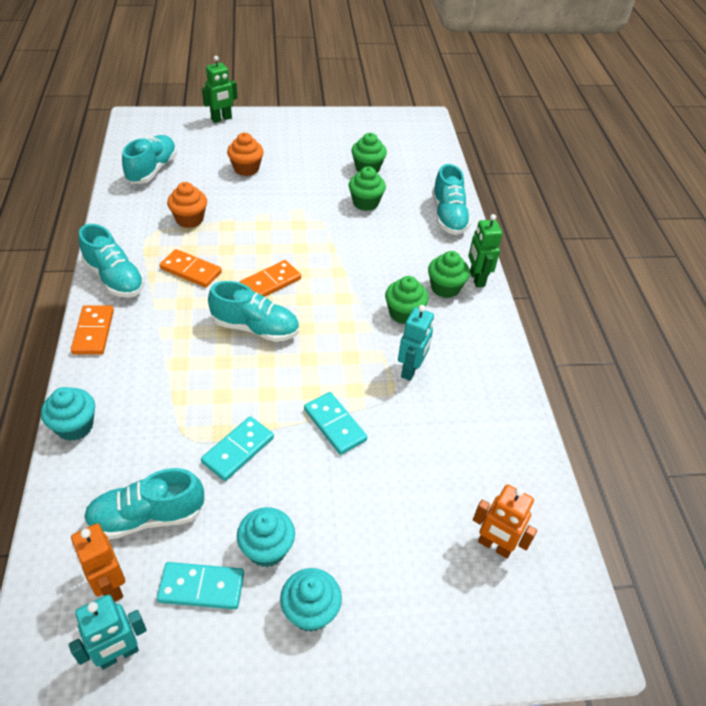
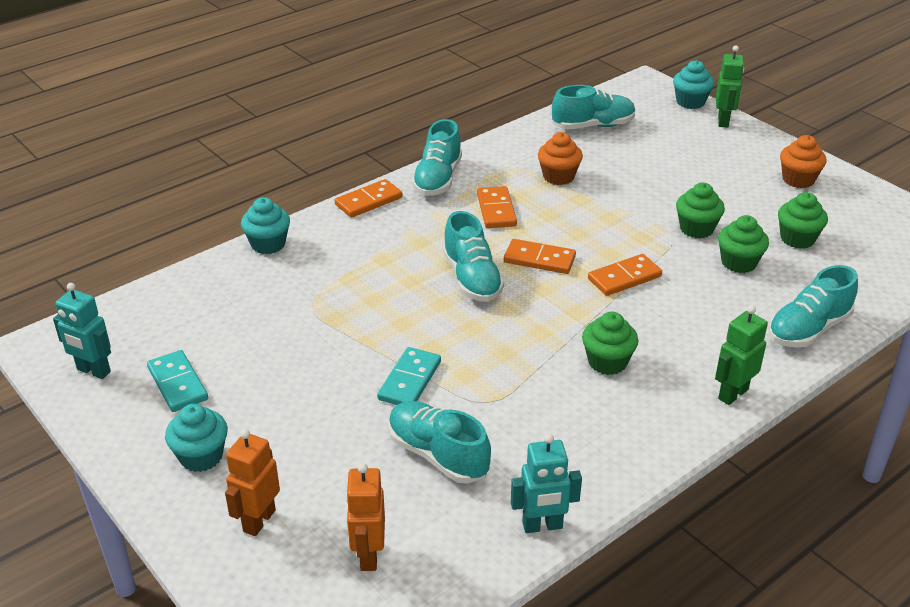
camera: 60 degrees right, 10 degrees down
orange robot [71,523,125,602] -> orange robot moved to [225,429,280,536]
turquoise shoe [84,468,204,539] -> turquoise shoe moved to [388,401,491,484]
turquoise domino [201,416,274,481] -> none
green robot [202,56,238,123] -> green robot turned 105 degrees counterclockwise [716,46,744,128]
orange cupcake [227,133,264,176] -> orange cupcake moved to [780,135,827,188]
turquoise cupcake [237,507,295,567] -> turquoise cupcake moved to [673,60,714,109]
turquoise robot [398,305,434,381] -> turquoise robot moved to [511,434,582,533]
green cupcake [428,251,470,298] -> green cupcake moved to [676,183,725,238]
none -> orange domino [588,254,662,296]

